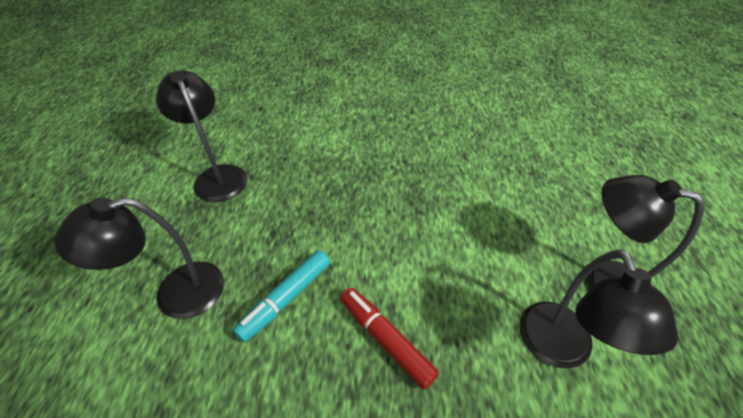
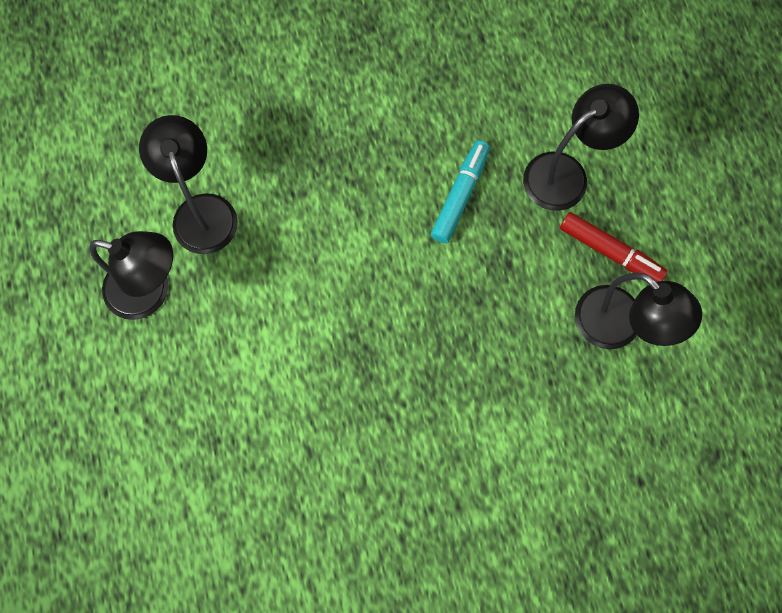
camera: 165 degrees right, 25 degrees up
red marker [340,288,439,390] -> red marker moved to [560,212,668,282]

